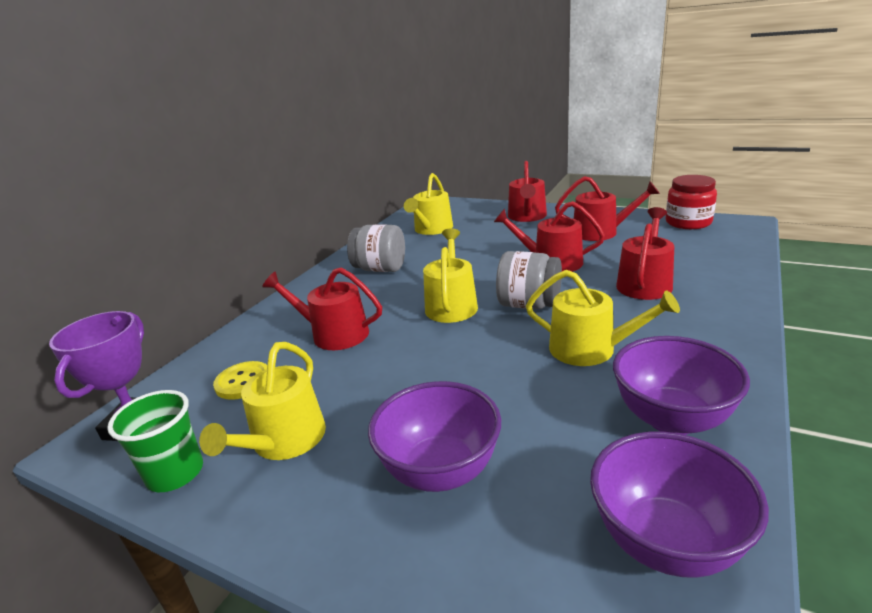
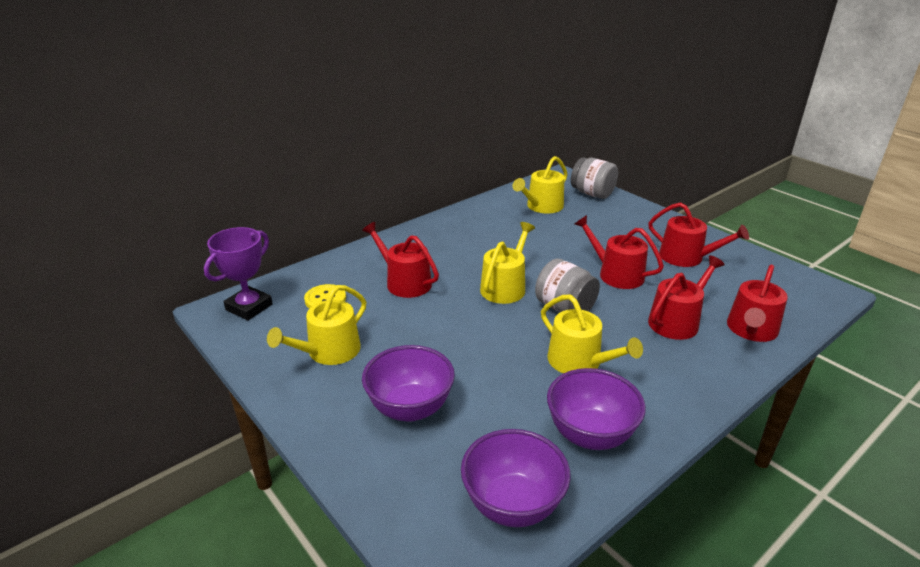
camera: 20 degrees right, 5 degrees up
green cup [107,390,203,492] -> none
grey jar [347,224,405,272] -> grey jar moved to [571,157,618,199]
red watering can [508,161,547,222] -> red watering can moved to [727,265,788,342]
red jar [666,175,717,229] -> none

